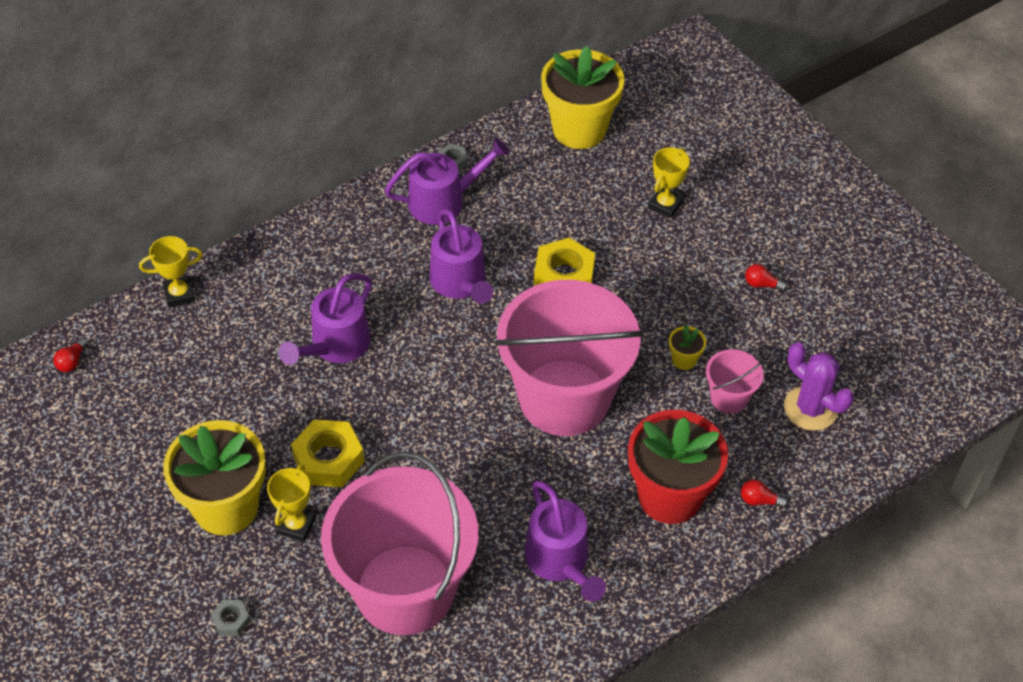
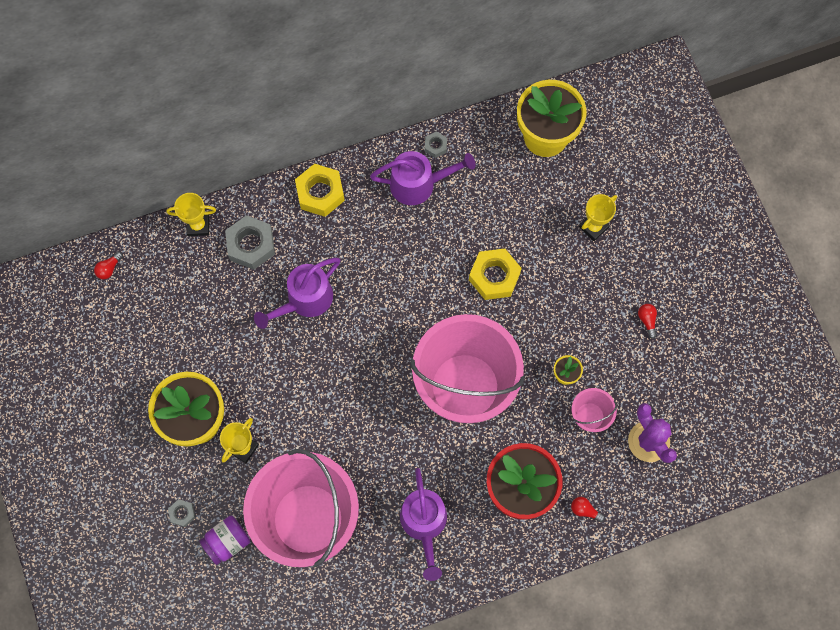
camera: 15 degrees right, 20 degrees up
yellow nut [291,420,364,487] -> yellow nut moved to [295,164,345,217]
purple watering can [430,209,493,304] -> none
red light bulb [745,264,787,291] -> red light bulb turned 45 degrees clockwise [638,304,657,339]
none -> purple jar [199,515,250,565]
none -> grey nut [225,215,275,270]

